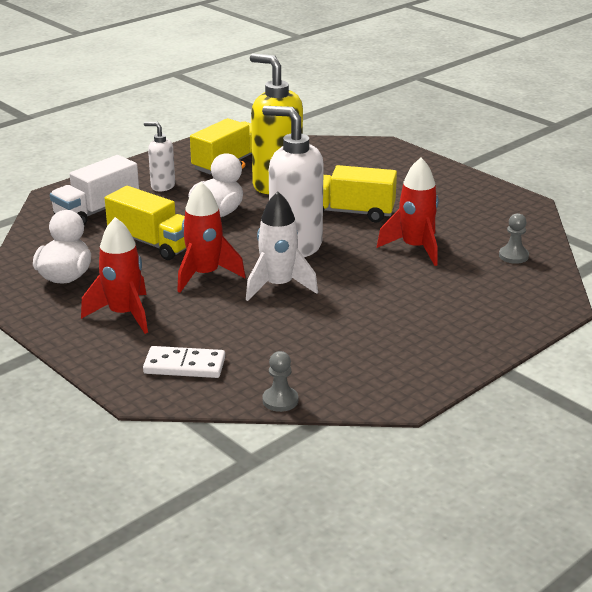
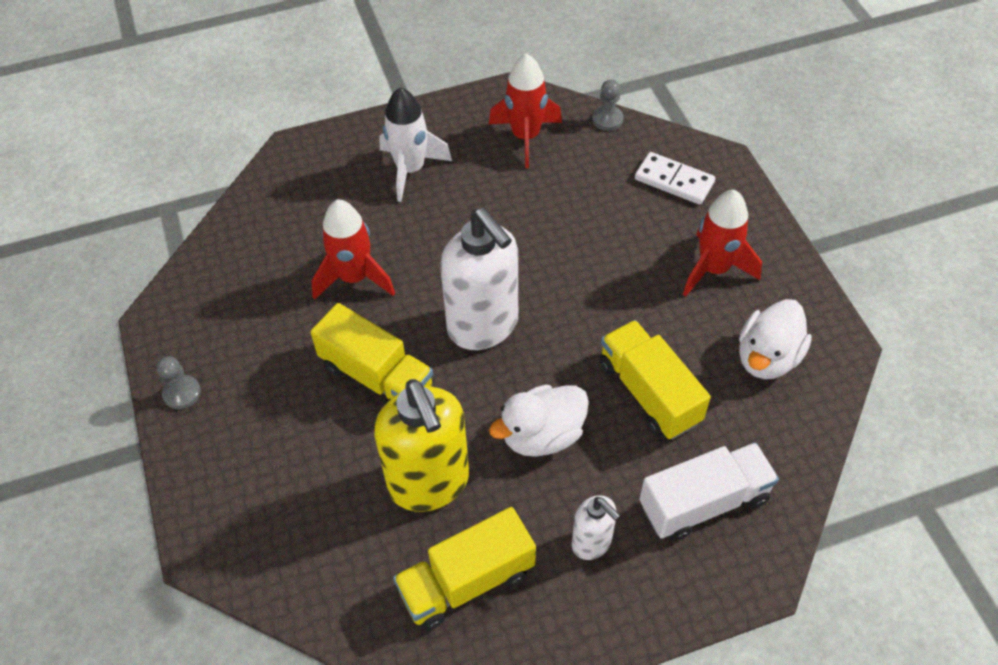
camera: 155 degrees left, 25 degrees up
red rocket [177,182,245,293] -> red rocket moved to [489,53,562,168]
white rocket [246,192,318,301] -> white rocket moved to [379,87,452,202]
grey pawn [499,213,529,264] -> grey pawn moved to [157,356,201,409]

